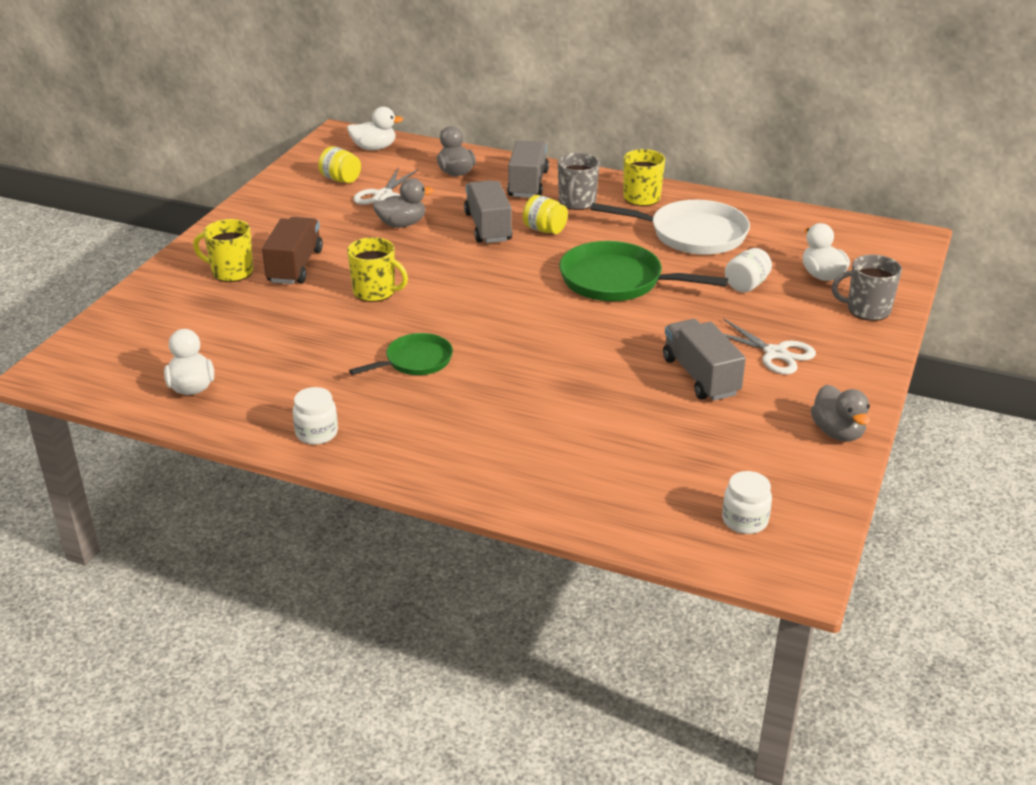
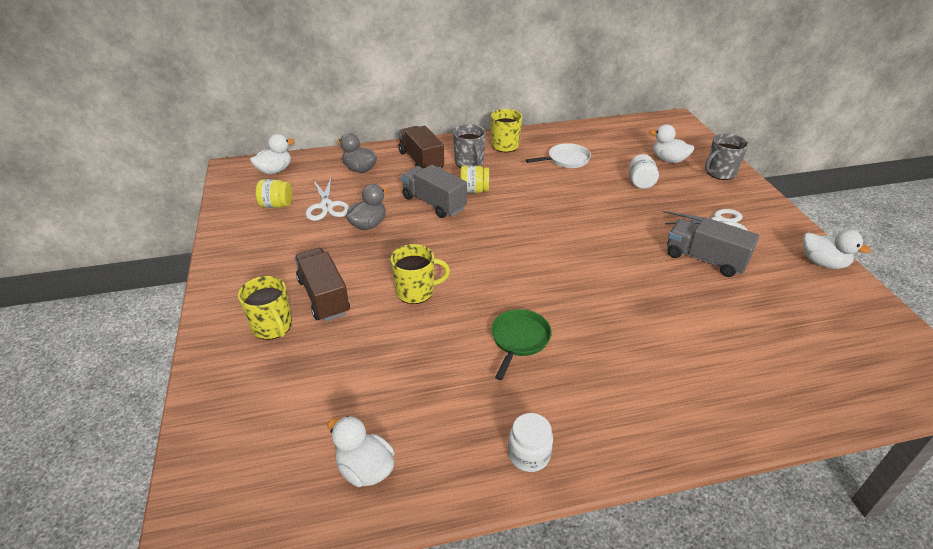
camera: 35 degrees left, 5 degrees up
yellow mug [193,219,253,282] -> yellow mug turned 105 degrees counterclockwise [238,276,292,340]
grey truck [507,141,549,198] -> brown truck [398,126,444,168]
green pan [559,241,728,301] -> none
white pan [590,200,750,255] -> white pan [526,143,591,168], size x0.59
white jar [722,471,772,534] -> none
grey duck [811,385,870,442] -> white duck [803,229,871,269]

